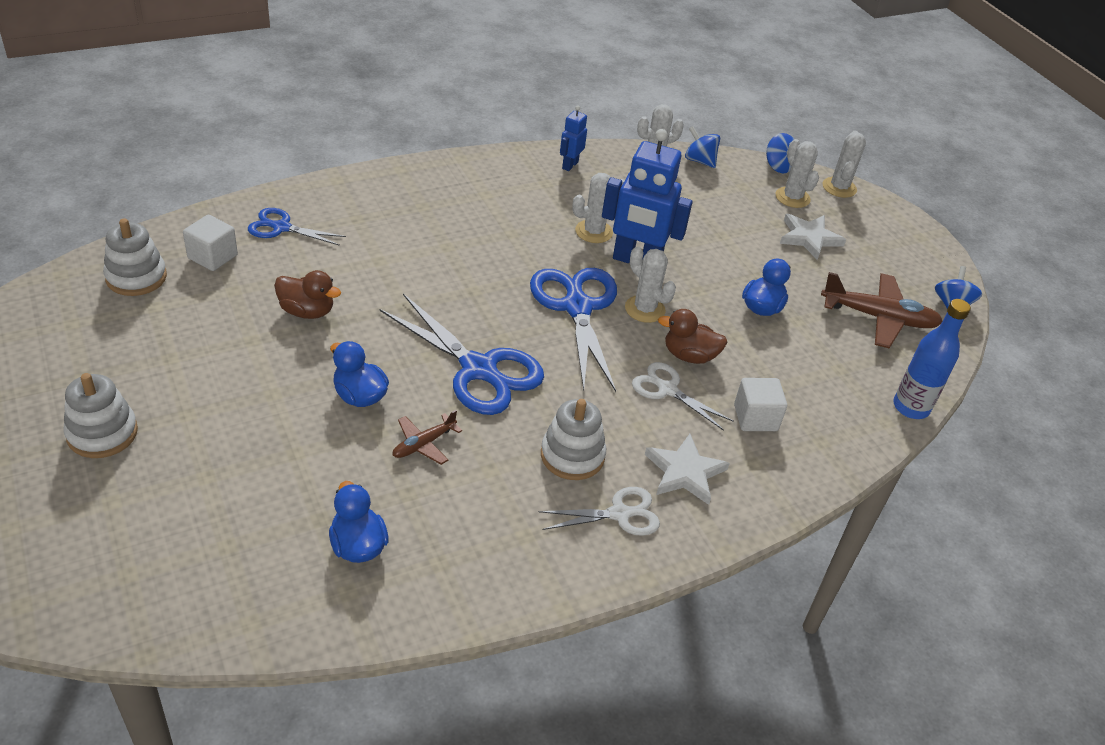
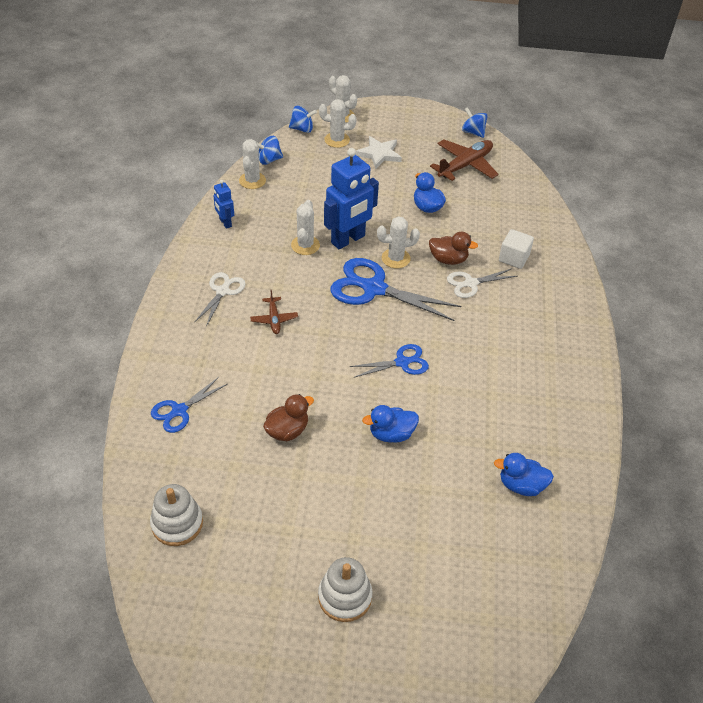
camera: 55 degrees left, 5 degrees up
white cube [183,215,238,271] -> none
blue scissors [379,294,544,415] -> blue scissors [350,344,429,378], size x0.56
brown plane [392,410,462,465] -> brown plane moved to [250,290,298,334]
white scissors [539,487,660,536] -> white scissors moved to [194,272,245,327]
white stacking toy [541,399,606,480] -> none
white star [645,434,730,505] -> none
brown duck [658,309,727,364] -> brown duck turned 120 degrees counterclockwise [429,231,478,265]
blue bottle [893,299,971,419] -> none

